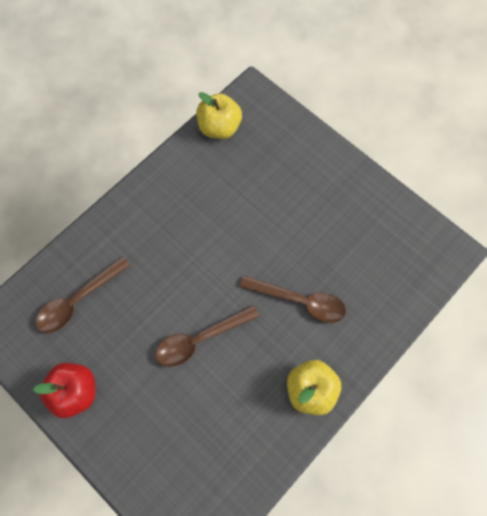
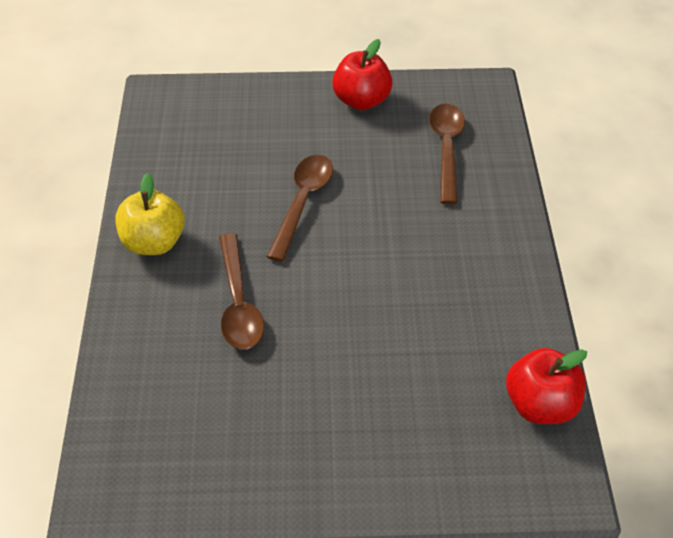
camera: 135 degrees right, 20 degrees down
yellow apple [197,92,242,139] -> red apple [506,348,587,424]
brown spoon [240,275,346,323] -> brown spoon turned 75 degrees counterclockwise [219,233,264,349]

